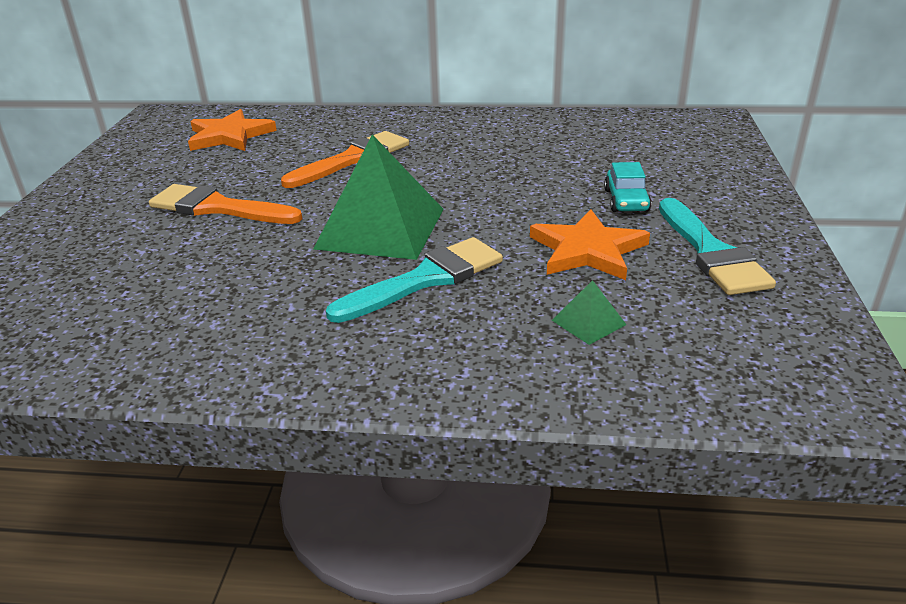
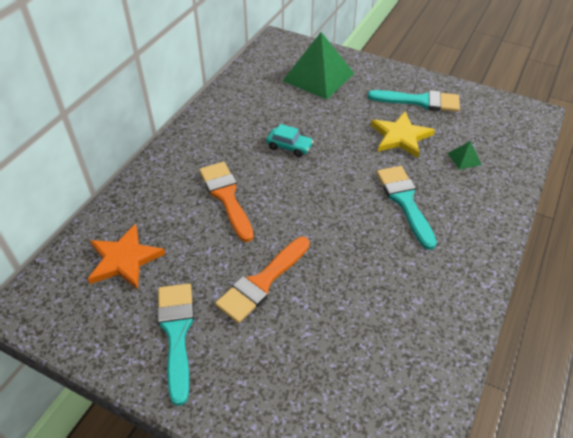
camera: 70 degrees left, 15 degrees up
green pyramid [313,134,444,260] -> green pyramid moved to [283,32,354,99]
orange star [530,209,650,280] -> yellow star [371,111,435,158]
turquoise car [604,162,652,212] -> turquoise car moved to [266,124,314,157]
none -> turquoise brush [157,283,194,406]

